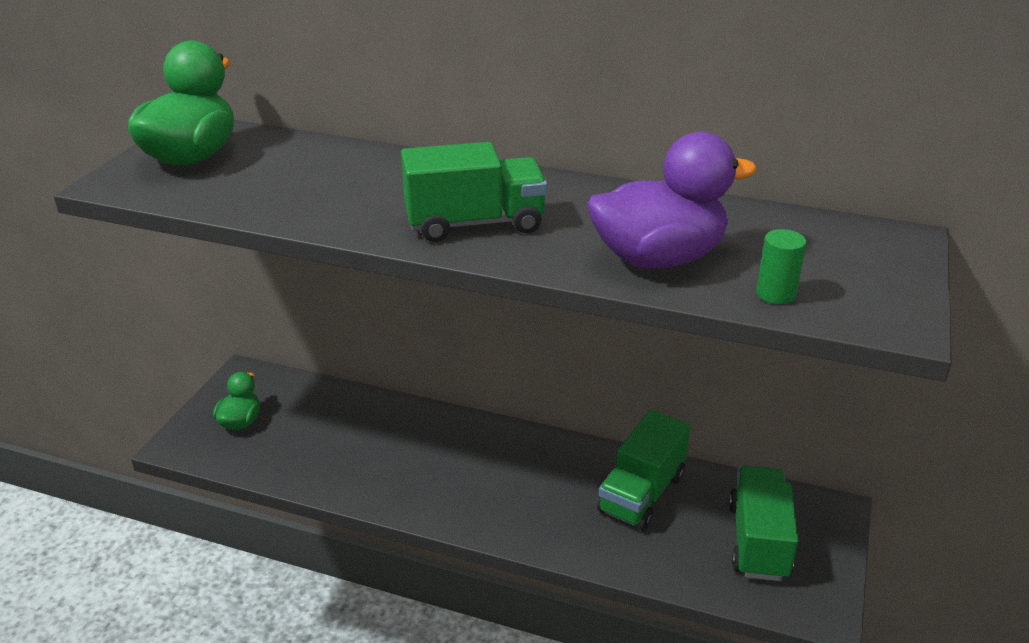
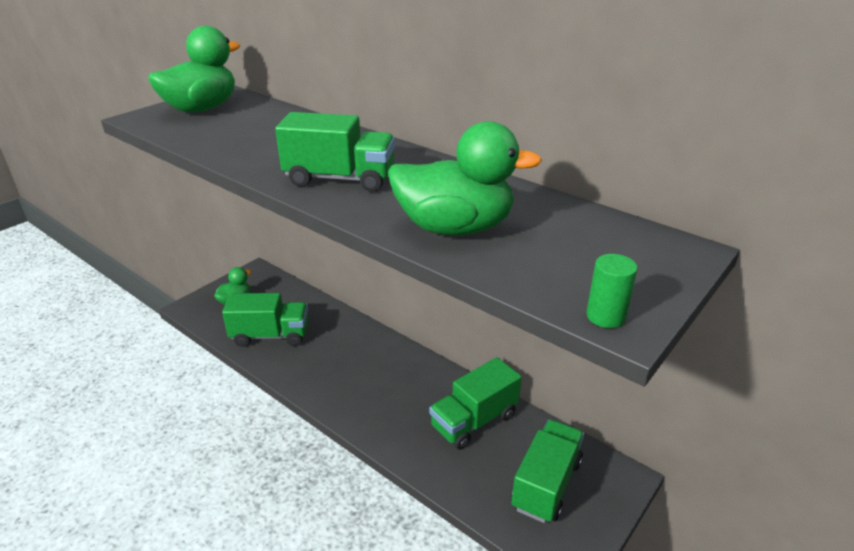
camera: 20 degrees right, 0 degrees up
purple duck [587,132,757,269] -> green duck [388,121,542,236]
green cylinder [756,229,807,304] -> green cylinder moved to [586,254,638,328]
none -> green truck [222,293,308,347]

